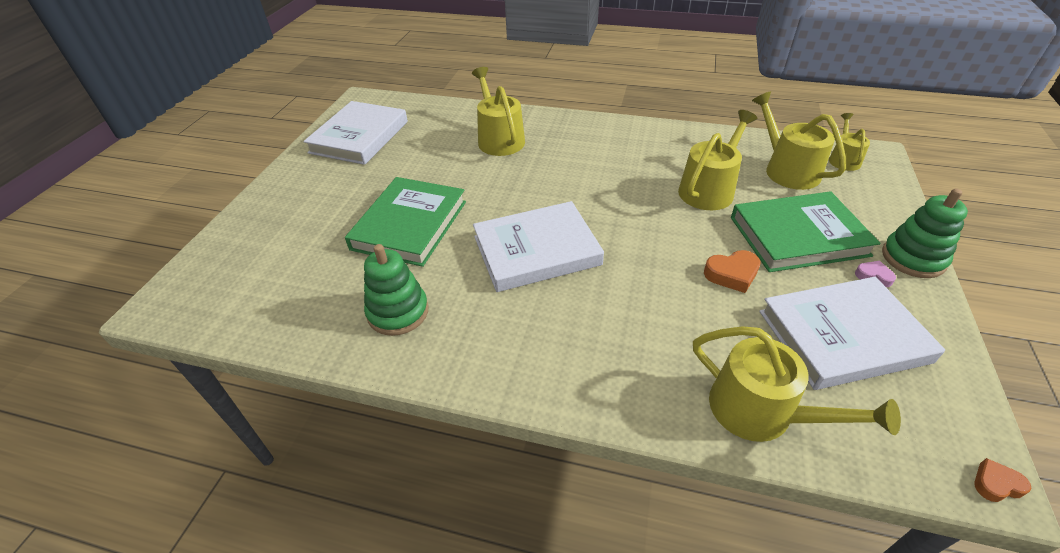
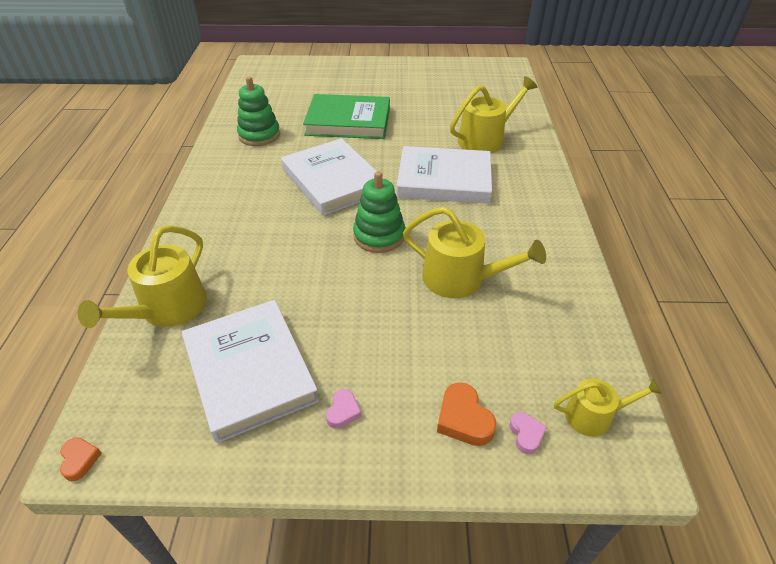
camera: 75 degrees right, 0 degrees up
white book [303,101,408,165] -> white book moved to [396,146,492,204]
orange heart [704,250,761,293] -> orange heart moved to [437,382,496,446]
green book [731,191,880,272] -> none
yellow watering can [752,91,846,190] -> none
green stacking toy [882,189,968,278] -> green stacking toy moved to [353,171,405,253]
none -> pink heart [509,412,547,454]

